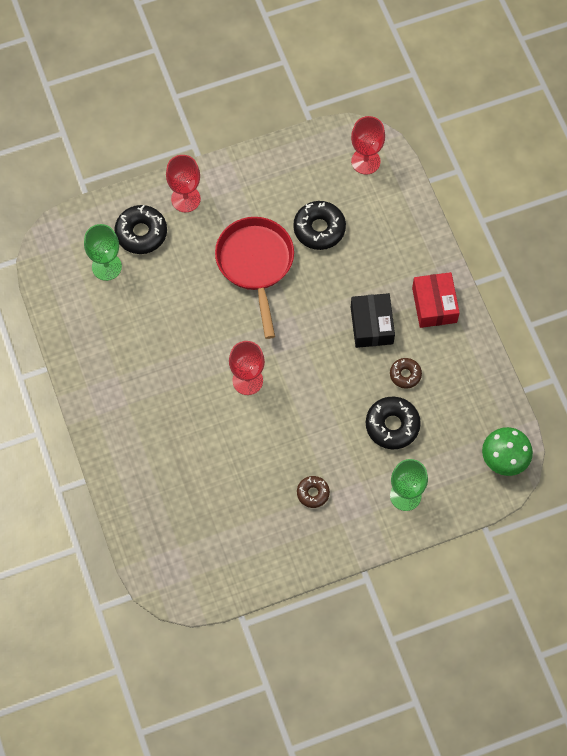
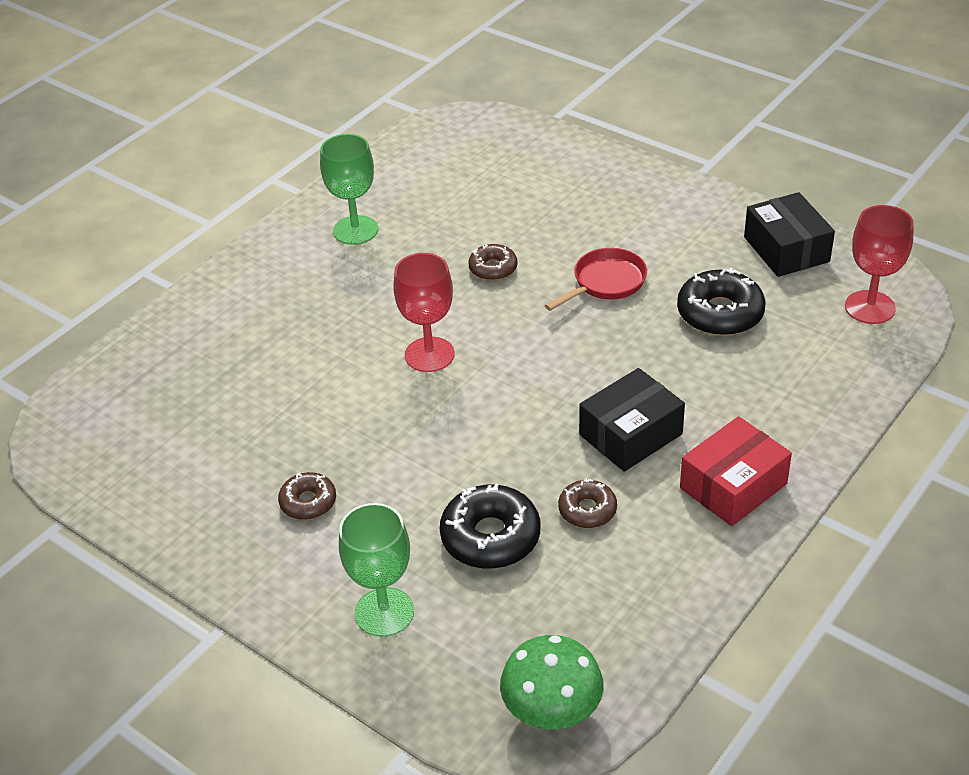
camera: 60 degrees right, 25 degrees down
green goblet [84,224,122,281] -> green goblet moved to [320,134,378,245]
black donut [115,205,167,254] -> none
red goblet [166,155,201,212] -> none
red pan [215,217,294,339] -> red pan [545,248,647,311], size x0.57
none -> brown donut [468,244,517,281]
none -> black box [744,192,835,277]

